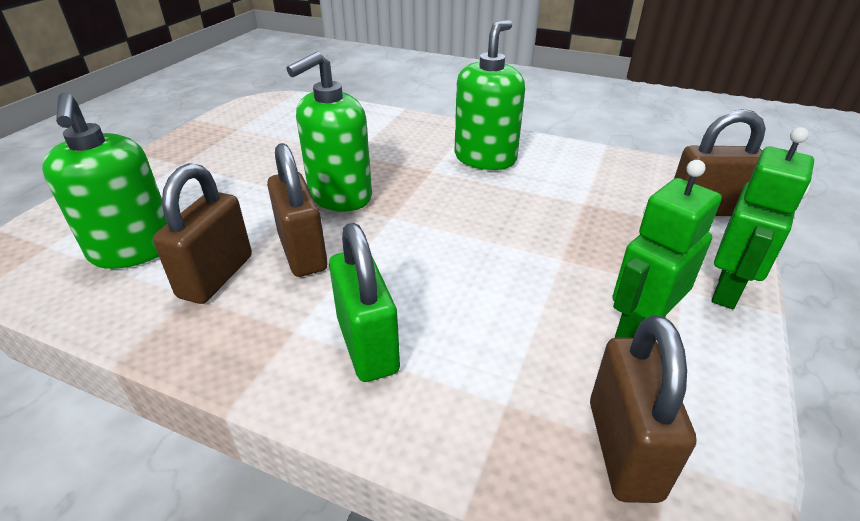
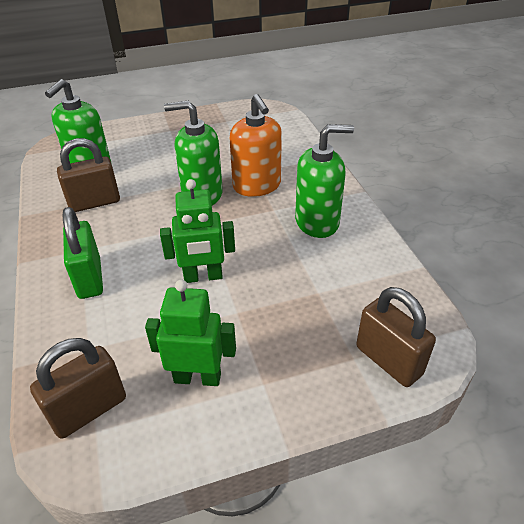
camera: 50 degrees right, 5 degrees up
brown padlock [267,143,328,277] -> none
green padlock [329,223,400,382] -> green padlock turned 45 degrees counterclockwise [63,207,103,299]
green robot [712,127,814,309] -> green robot moved to [160,179,235,283]
none -> orange soap dispenser [230,94,282,197]

